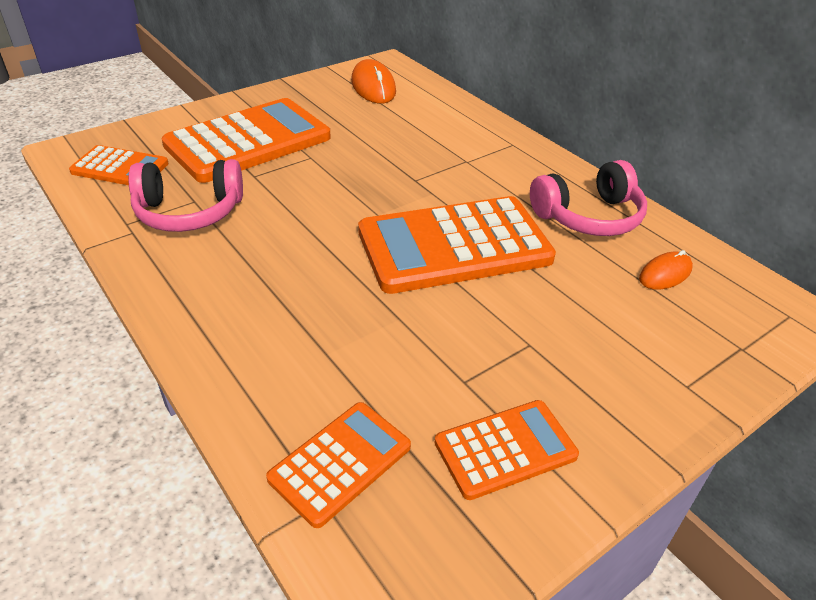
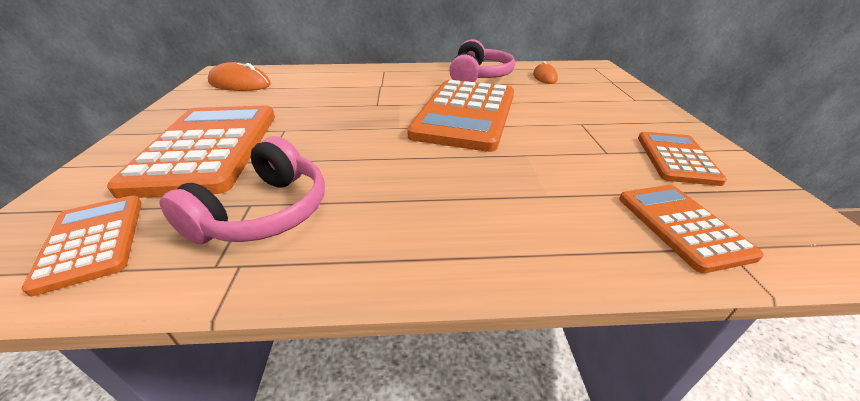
camera: 55 degrees left, 5 degrees down
orange calculator [69,145,169,185] -> orange calculator turned 75 degrees counterclockwise [22,195,142,297]

